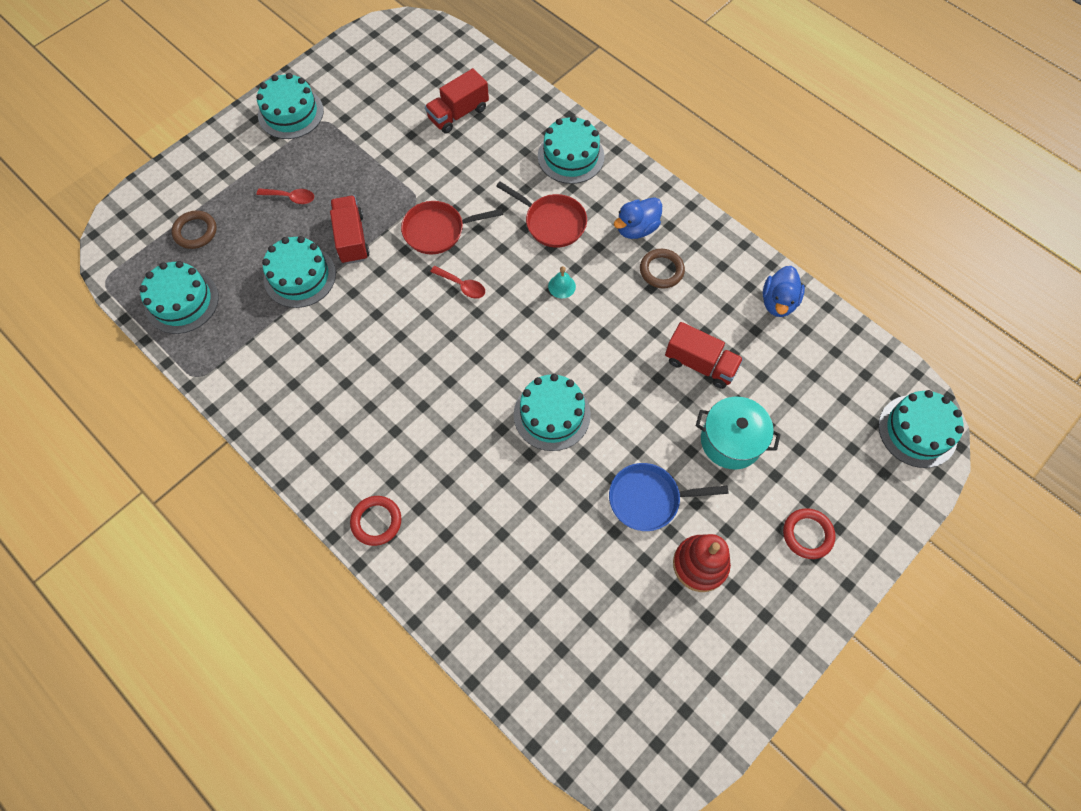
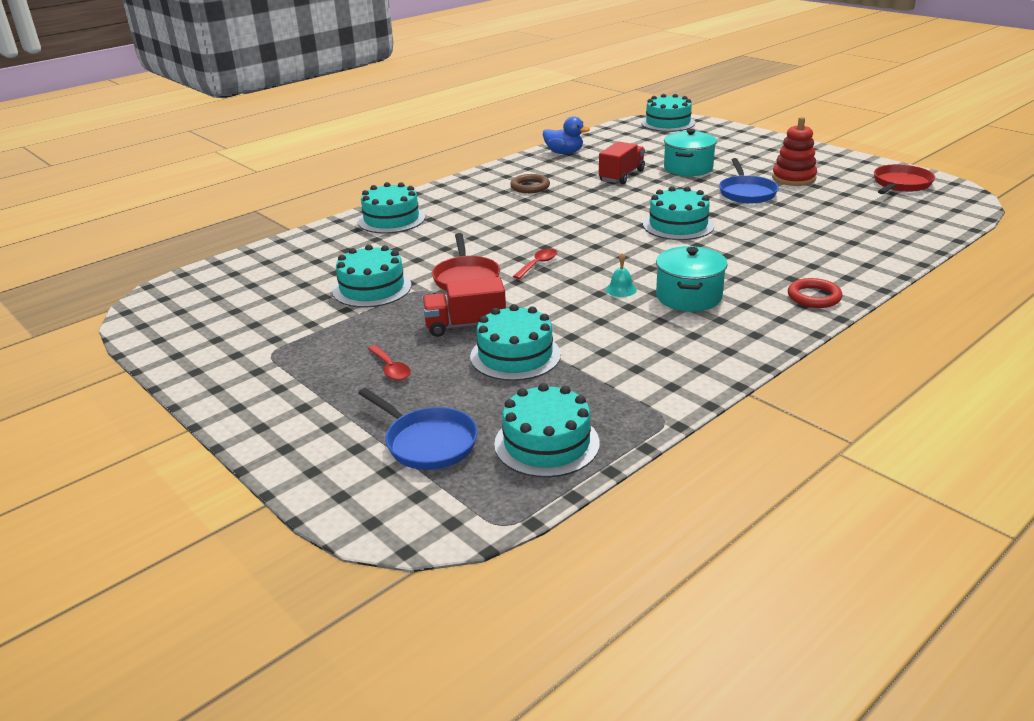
camera: 85 degrees left, 35 degrees down
brown ring [172,210,217,249] -> blue pan [358,388,478,470]
turquoise cake [256,73,324,139] -> turquoise cake moved to [332,244,411,308]
red spoon [257,188,314,204] -> red spoon turned 135 degrees clockwise [368,345,411,380]
red truck [425,68,489,134] -> none
red pan [496,182,587,248] -> red pan moved to [874,164,935,194]
turquoise bell [548,266,576,298] -> turquoise bell moved to [606,253,637,297]
blue duck [614,197,662,239] -> none
red ring [783,509,836,559] -> none
none -> turquoise pot [656,246,728,311]

